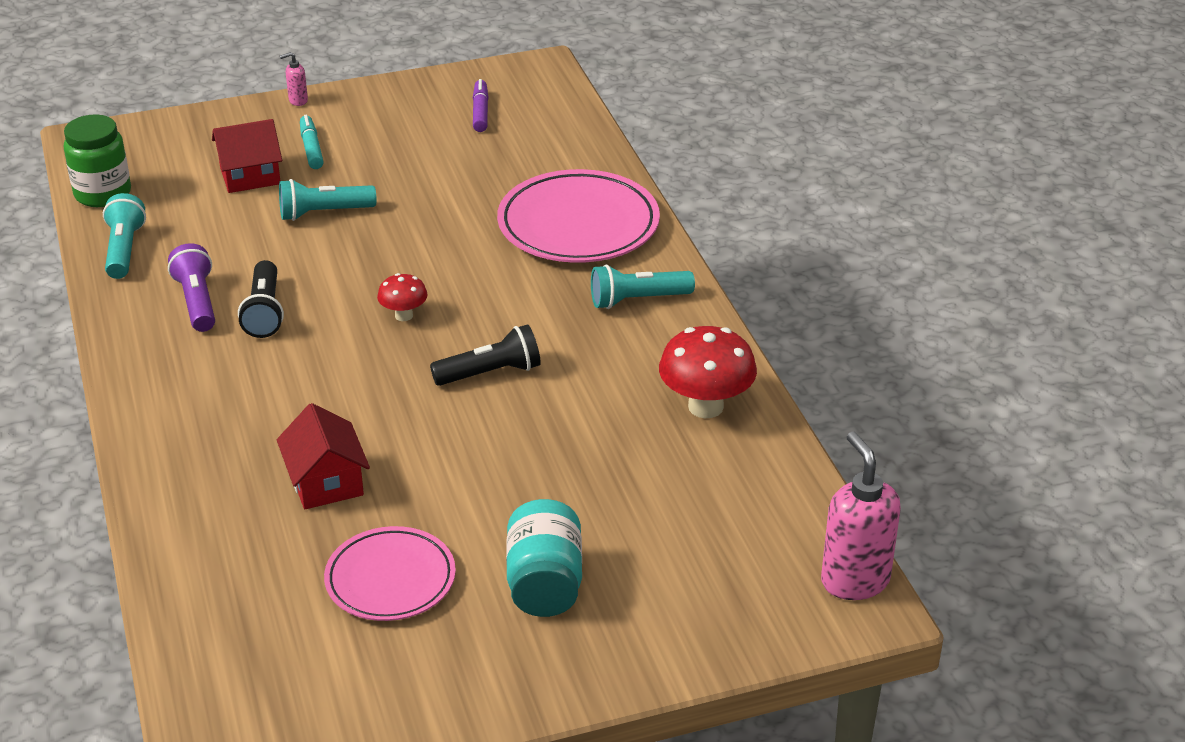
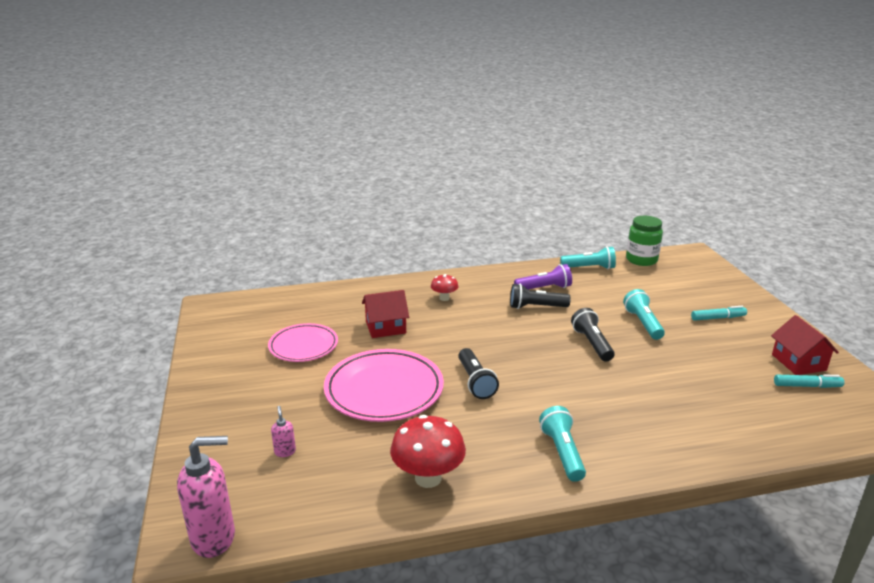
camera: 95 degrees right, 10 degrees down
red house [212,119,282,193] -> red house moved to [771,315,839,375]
pink soap dispenser [280,52,308,106] -> pink soap dispenser moved to [271,406,296,457]
red mushroom [377,273,428,321] -> red mushroom moved to [431,274,459,301]
purple marker [473,79,489,132] -> turquoise marker [774,374,844,388]
pink plate [497,169,660,263] -> pink plate moved to [324,349,444,422]
turquoise jar [506,499,582,617] -> none
none -> black flashlight [571,308,615,362]

